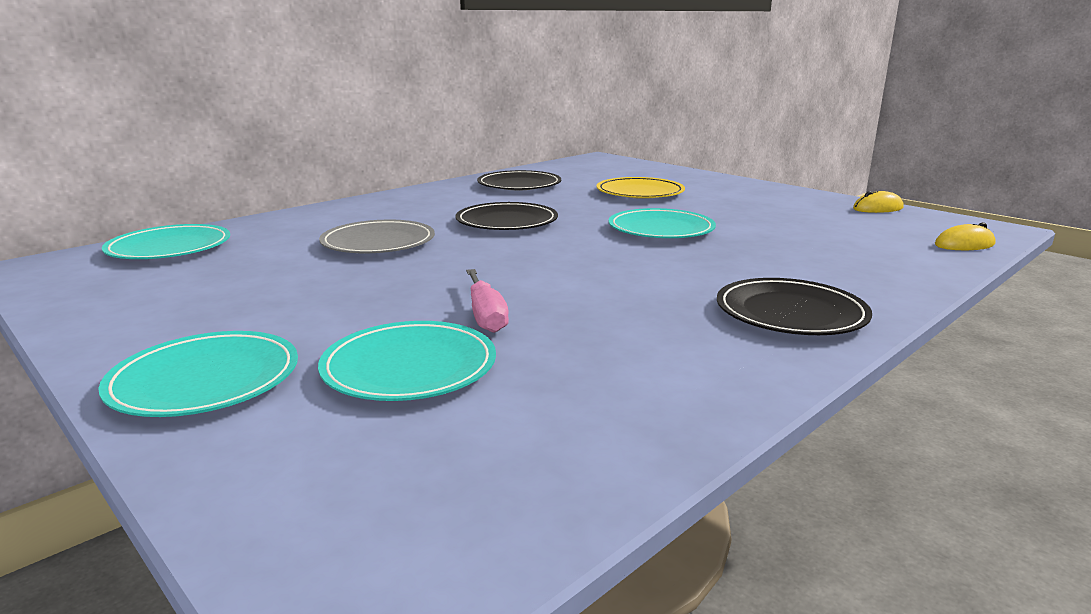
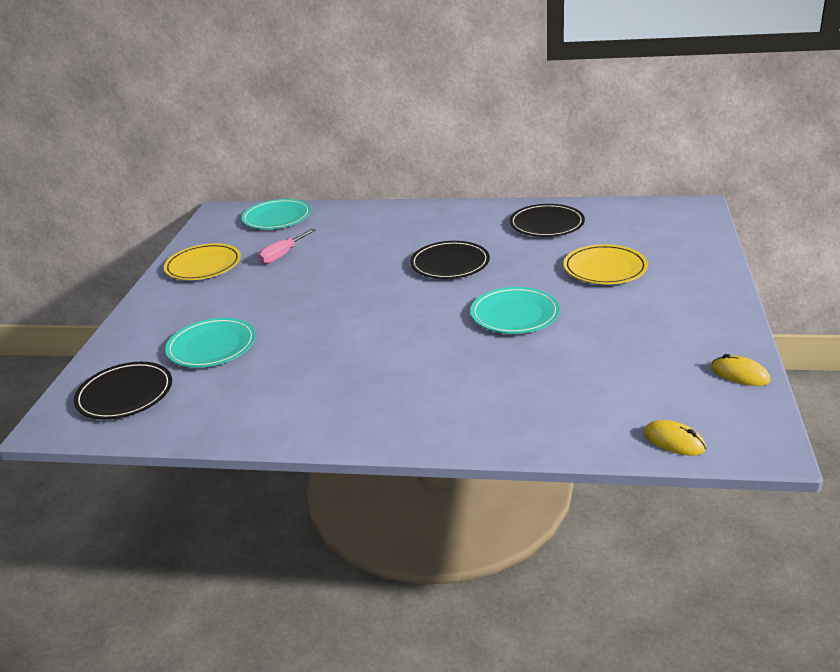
camera: 55 degrees right, 10 degrees up
turquoise plate [98,331,298,417] -> none
grey plate [319,220,435,253] -> none
pink screwdriver [466,269,509,333] -> pink screwdriver moved to [257,229,316,264]
black plate [717,278,872,335] -> black plate moved to [74,362,172,420]
none -> yellow plate [164,243,241,280]

